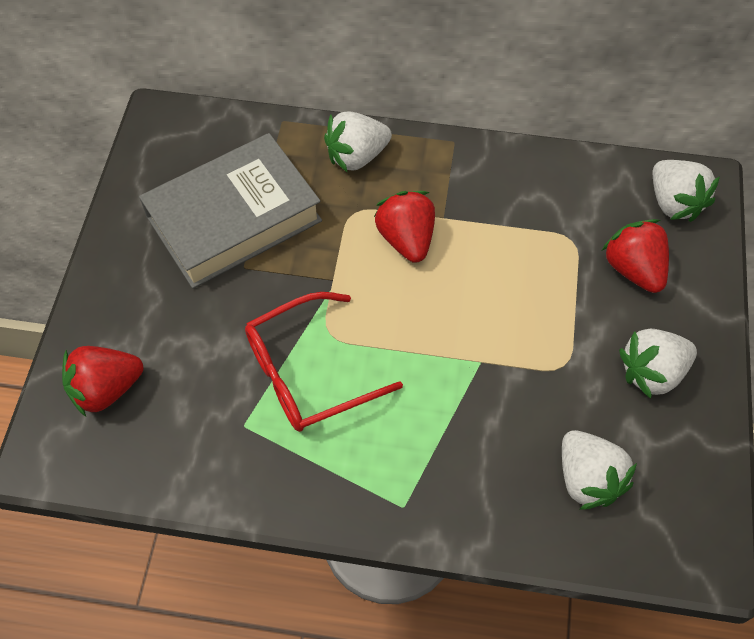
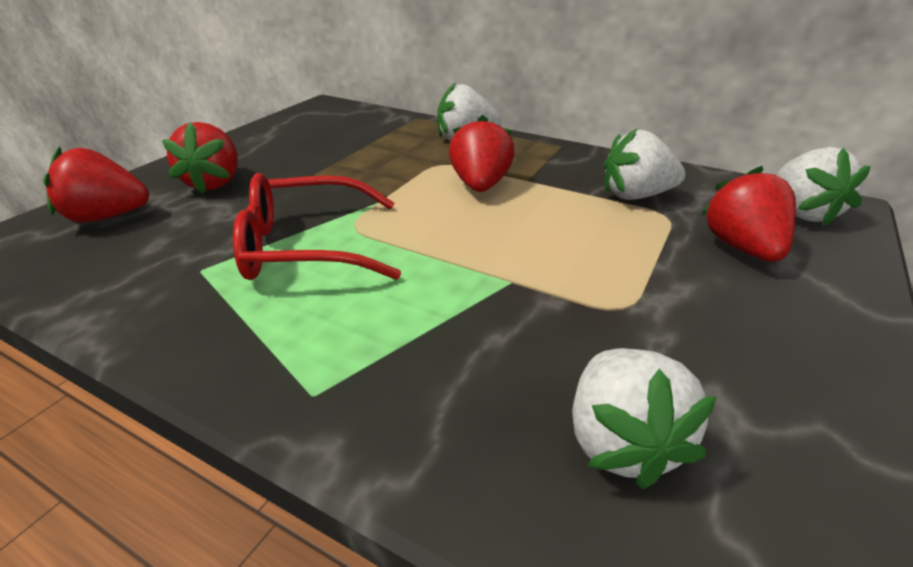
camera: 20 degrees right, 25 degrees down
grey book [139,133,322,289] -> none
white strawberry [619,329,697,399] -> white strawberry moved to [603,129,685,200]
none -> red strawberry [162,122,238,194]

